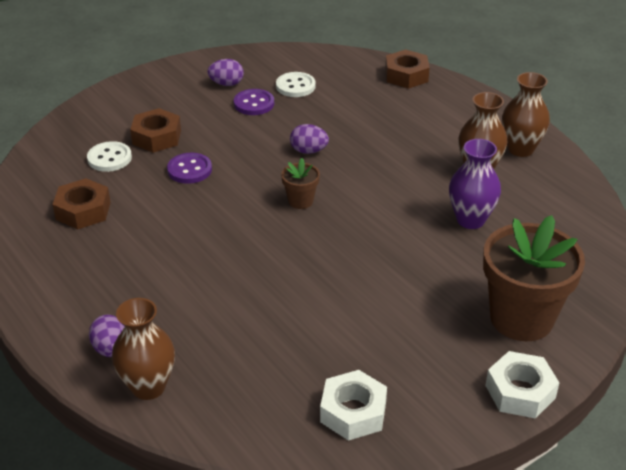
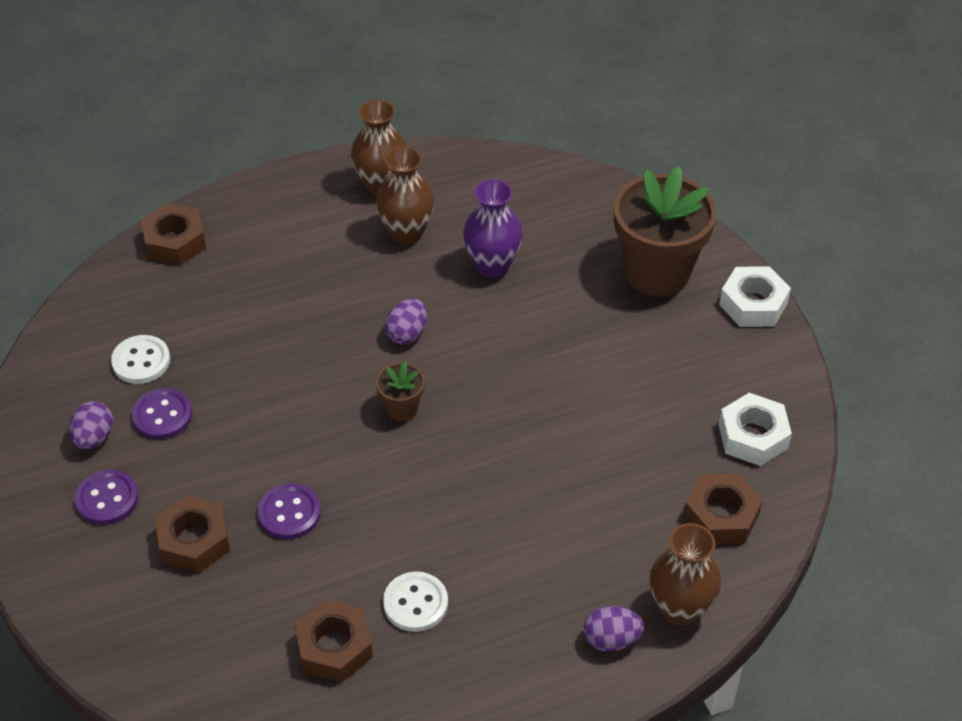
camera: 75 degrees left, 10 degrees up
white button [87,141,132,172] -> white button moved to [383,571,448,632]
purple egg [290,124,329,154] -> purple egg moved to [385,298,427,344]
none -> purple button [75,470,138,525]
none -> brown nut [684,474,763,544]

